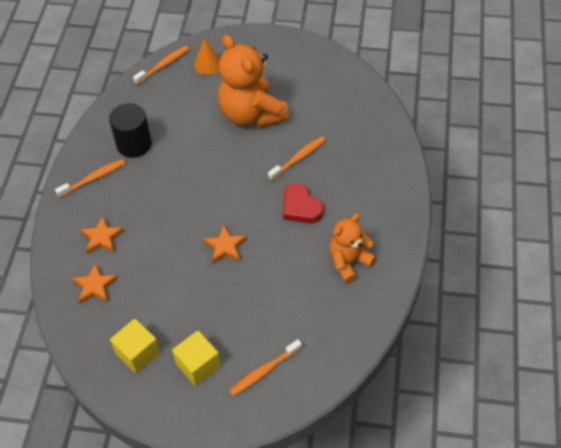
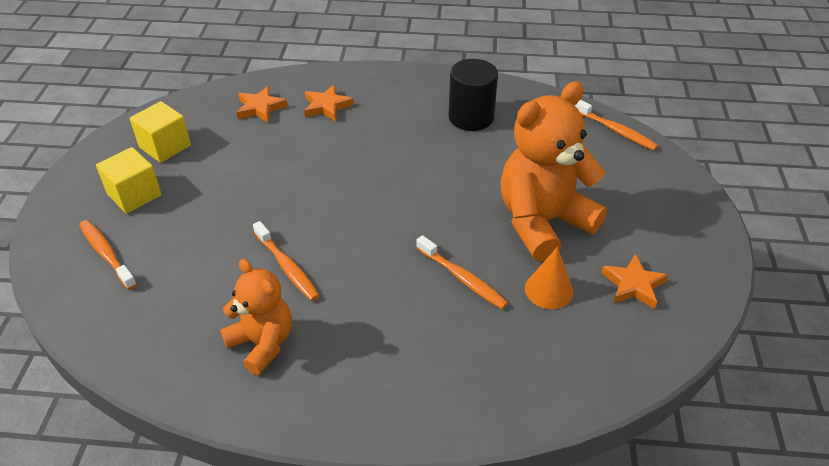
camera: 85 degrees right, 10 degrees down
orange toothbrush [55,159,126,198] -> orange toothbrush moved to [253,221,320,301]
orange cone [194,38,220,75] -> orange cone moved to [525,247,573,309]
orange star [203,225,247,264] -> orange star moved to [601,254,669,309]
red heart [283,183,324,223] -> none

